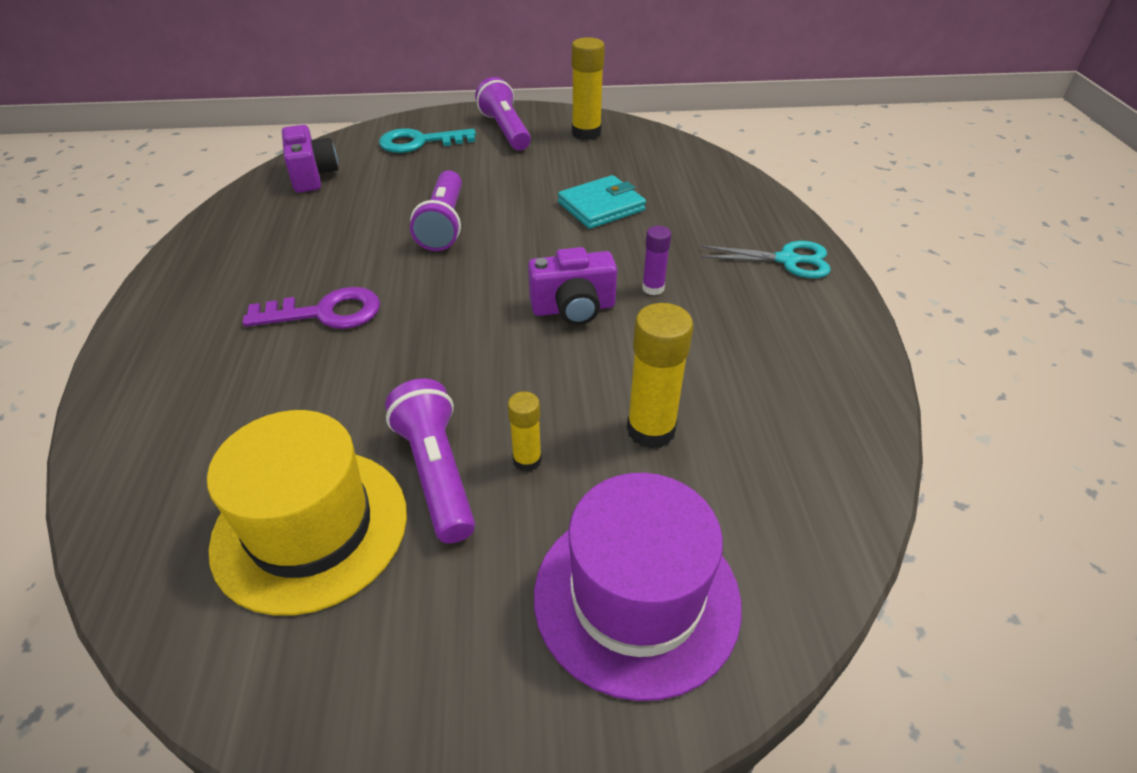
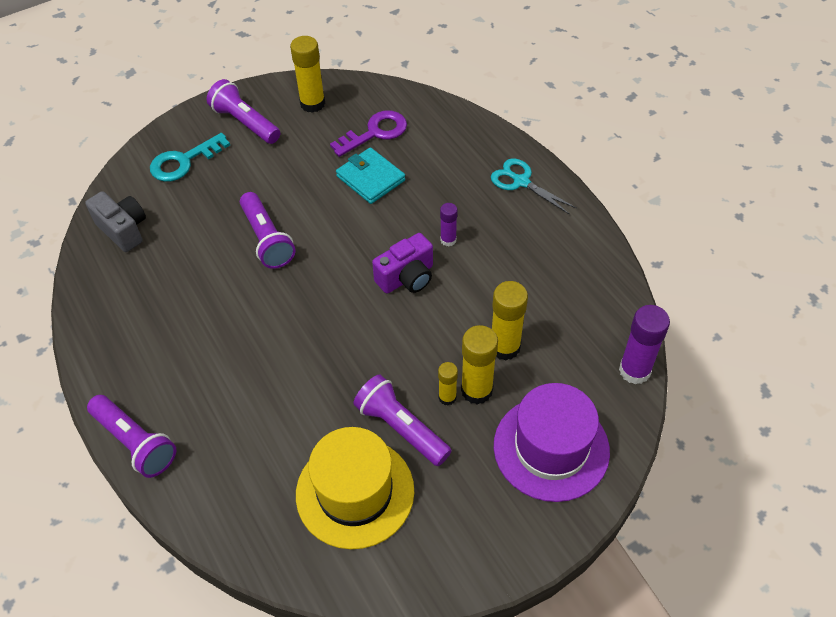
camera: 25 degrees left, 10 degrees up
purple key [243,287,380,329] -> purple key moved to [330,111,407,157]
purple camera [282,125,338,193] -> grey camera [85,191,146,252]
turquoise wallet [558,175,646,229] -> turquoise wallet turned 75 degrees counterclockwise [336,147,406,204]
turquoise scissors [700,241,831,278] -> turquoise scissors turned 120 degrees counterclockwise [491,158,576,215]
none -> purple flashlight [87,395,176,478]
none -> yellow glue stick [461,325,498,405]
none -> purple glue stick [619,305,670,384]

